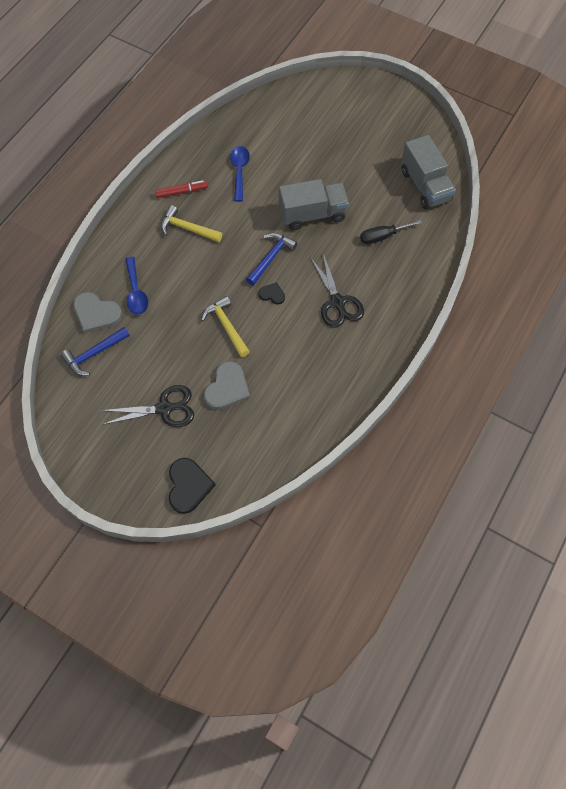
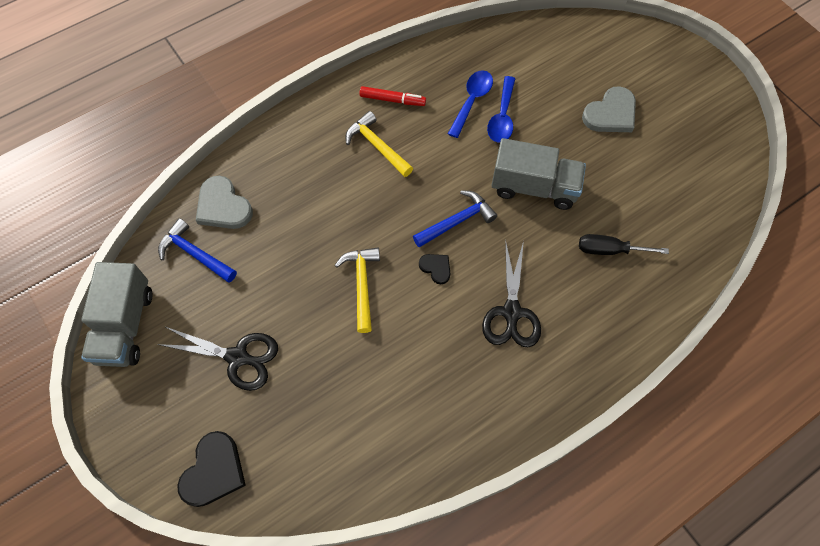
camera: 25 degrees right, 0 degrees up
blue hammer [61,327,130,376] -> blue hammer turned 45 degrees clockwise [158,218,237,283]
blue spoon [125,257,148,315] -> blue spoon moved to [487,76,515,143]
grey heart [203,361,250,410] -> grey heart moved to [582,86,636,132]
grey truck [402,135,456,209] -> grey truck moved to [81,262,152,367]

